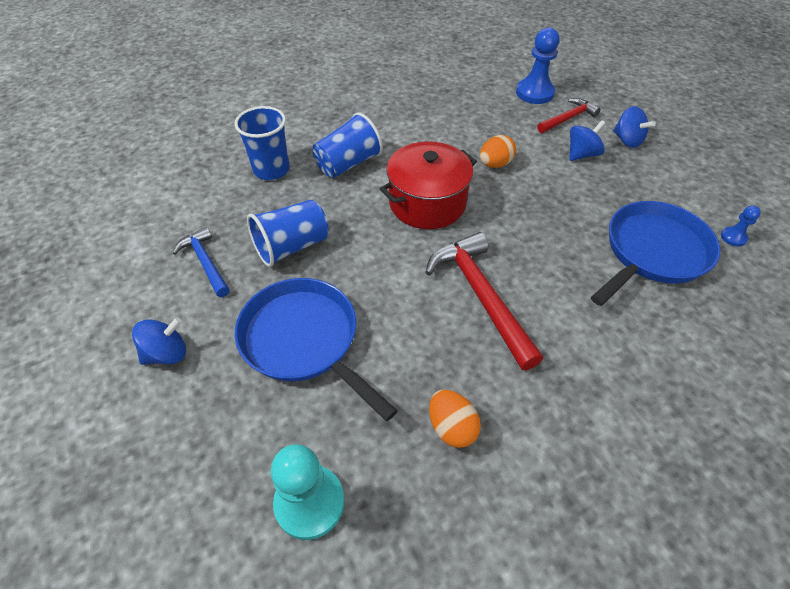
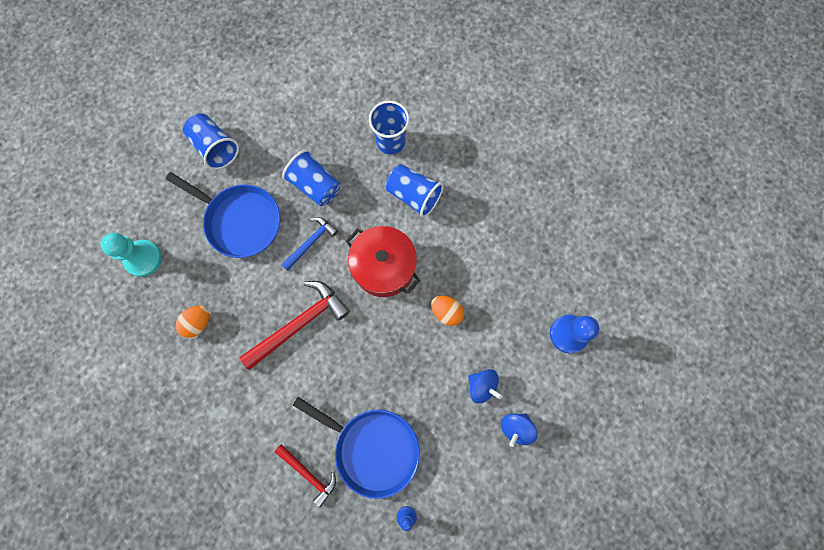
camera: 75 degrees right, 25 degrees up
blue spinning top [132,317,186,365] -> blue cup [183,113,239,170]
blue hammer [173,227,230,297] -> blue hammer moved to [281,217,338,271]
blue pan [235,278,398,421] -> blue pan turned 90 degrees clockwise [166,172,280,258]
red hammer [537,98,600,133] -> red hammer moved to [275,444,336,507]

